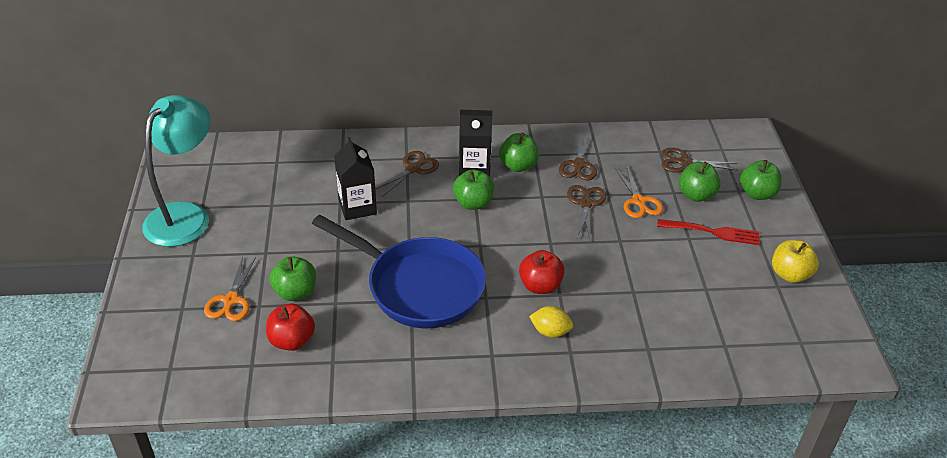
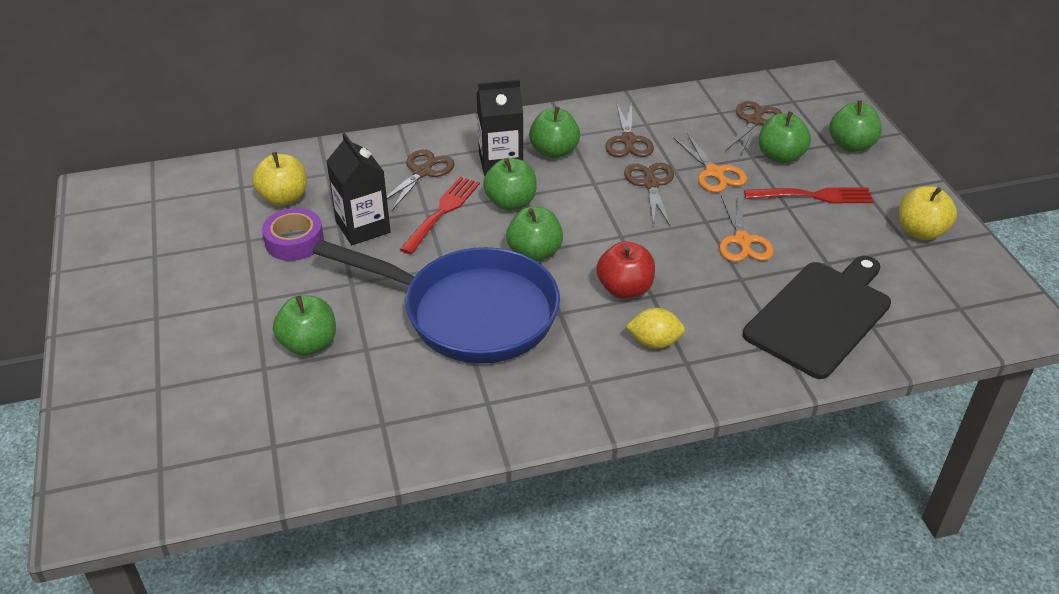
camera: 10 degrees left, 0 degrees up
turquoise lamp [142,95,210,247] -> none
orange scissors [204,256,256,321] -> orange scissors moved to [719,193,774,262]
red apple [266,304,315,351] -> none
brown scissors [662,148,738,172] -> brown scissors turned 120 degrees clockwise [725,101,782,154]
none -> yellow apple [252,152,307,206]
none -> purple tape [262,208,324,261]
none -> red fork [400,177,480,254]
none -> green apple [506,207,563,261]
none -> black cutting board [743,256,891,379]

